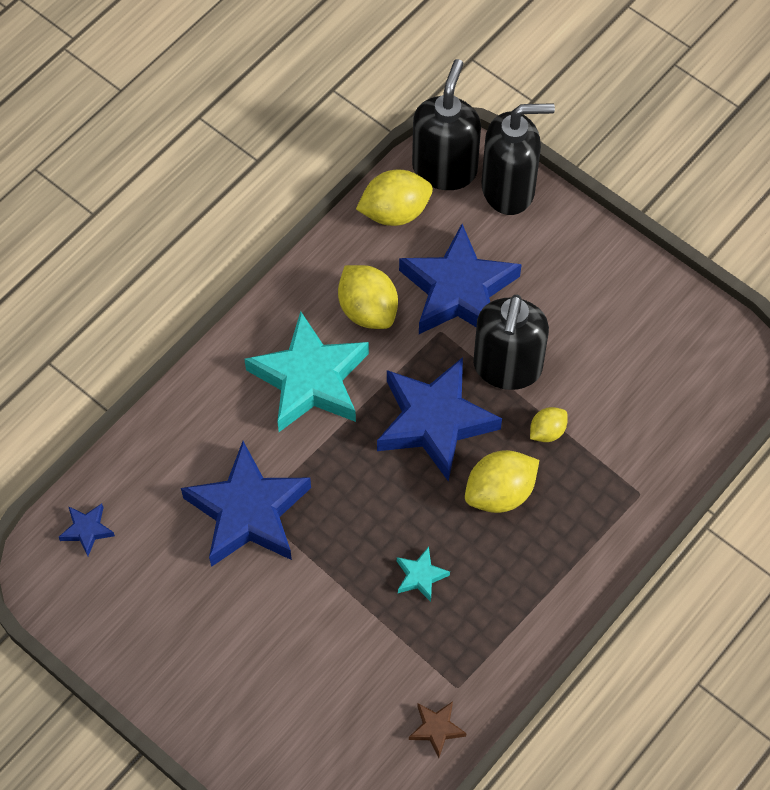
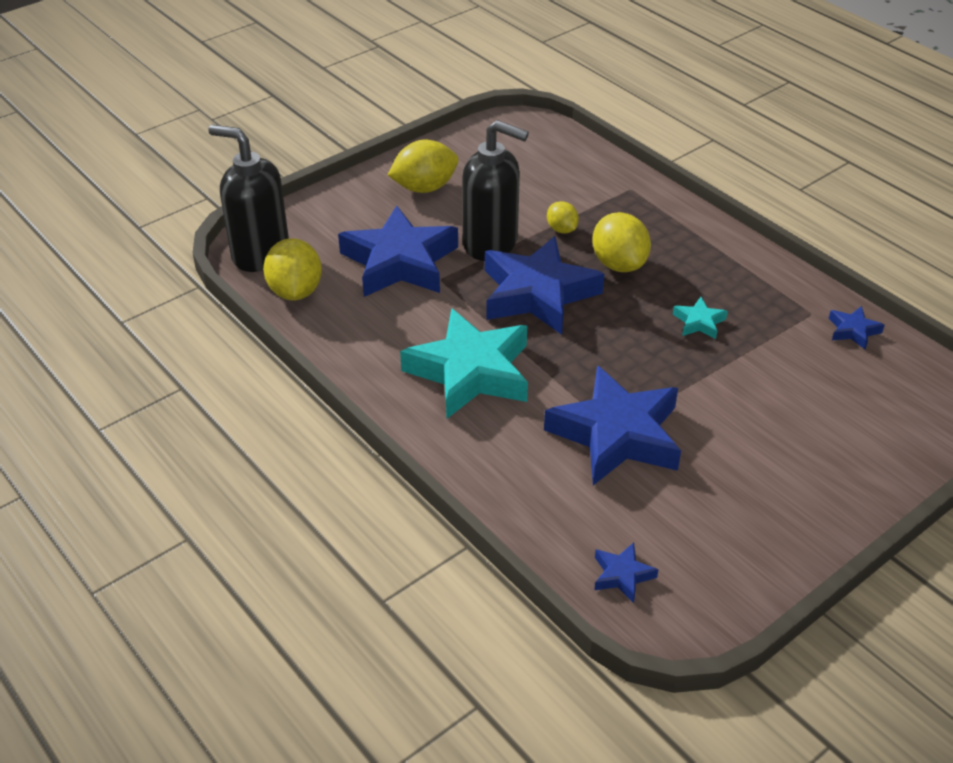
camera: 80 degrees left, 20 degrees down
yellow lemon [338,265,398,329] -> yellow lemon moved to [388,140,458,193]
brown star [409,701,467,758] -> blue star [828,306,885,350]
black soap dispenser [481,103,555,215] -> none

